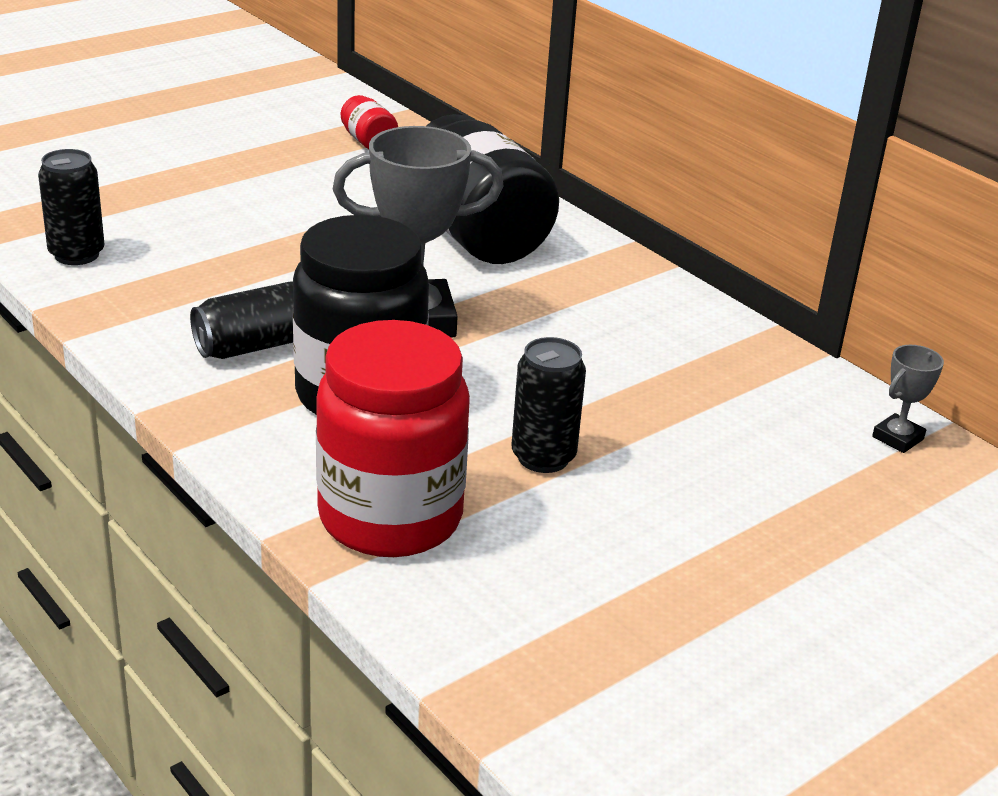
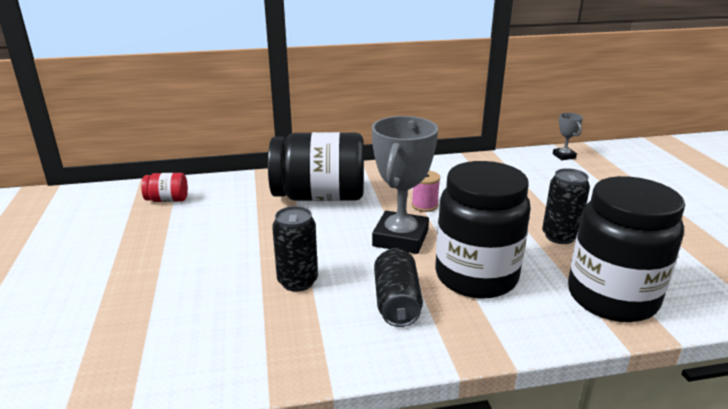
camera: 60 degrees left, 5 degrees down
black can [38,149,104,265] -> black can moved to [272,206,318,292]
red jar [316,320,470,557] -> black jar [568,176,685,322]
none -> pink spool [412,171,440,212]

